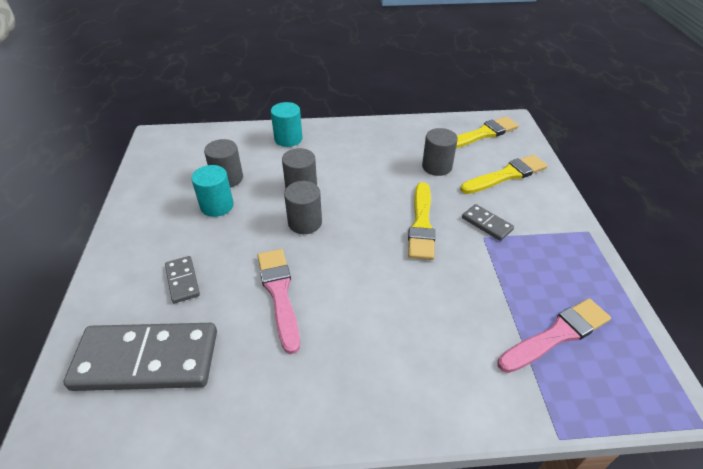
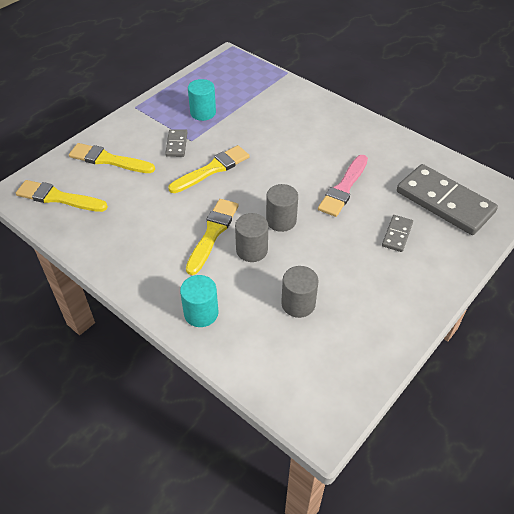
camera: 135 degrees left, 5 degrees up
turquoise cylinder [191,165,234,217] -> turquoise cylinder moved to [188,79,216,121]
grey cylinder [422,128,458,176] -> none
pink brush [497,298,611,373] -> none
none -> yellow brush [186,199,239,275]

